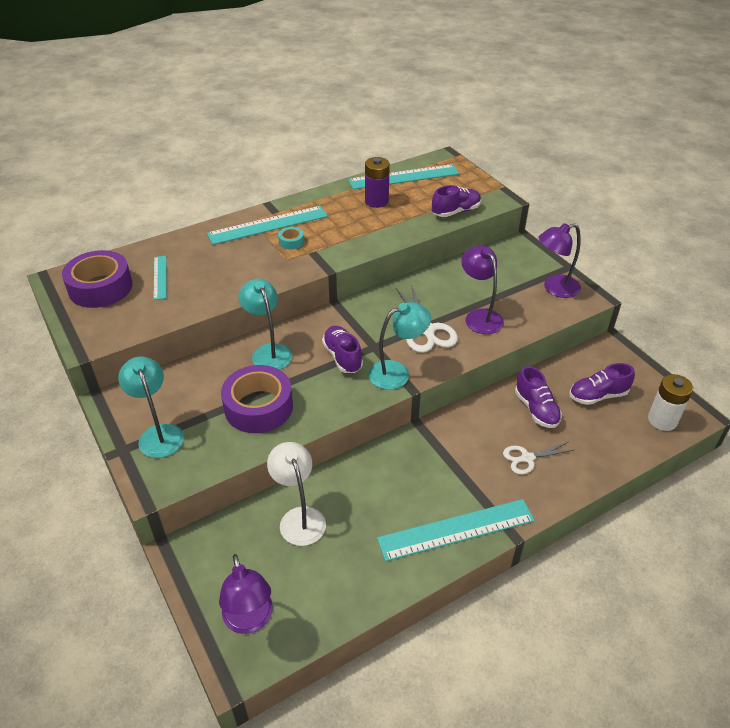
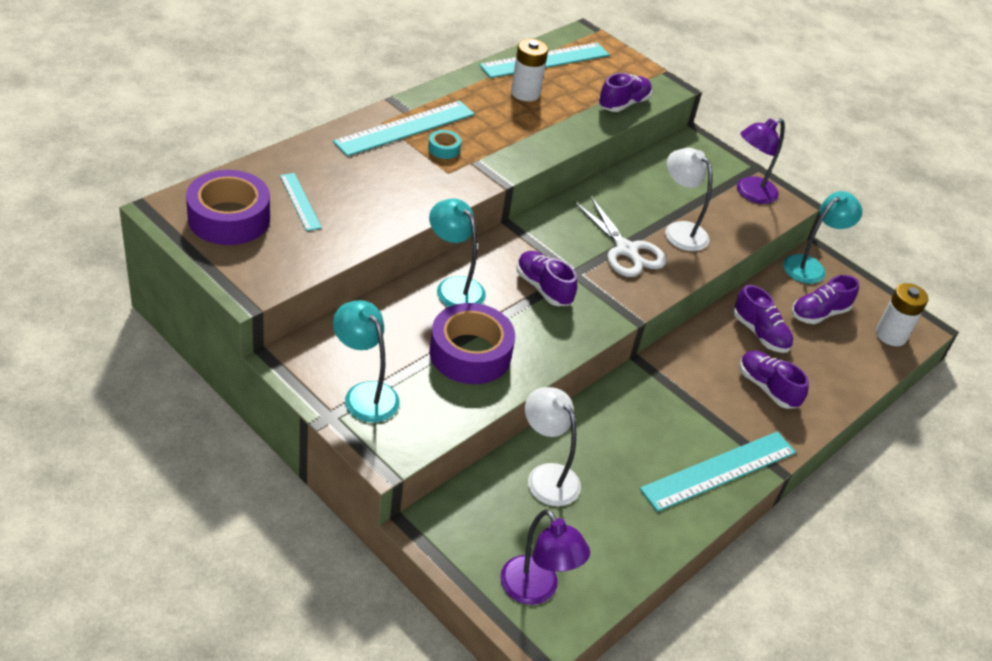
camera: 20 degrees left, 0 degrees up
purple battery [365,157,390,208] -> white battery [511,39,548,101]
turquoise lamp [368,302,431,390] -> turquoise lamp moved to [783,191,863,284]
purple lamp [461,246,504,334] -> white lamp [665,148,712,251]
white scissors [503,442,574,475] -> purple shoe [739,351,809,409]

